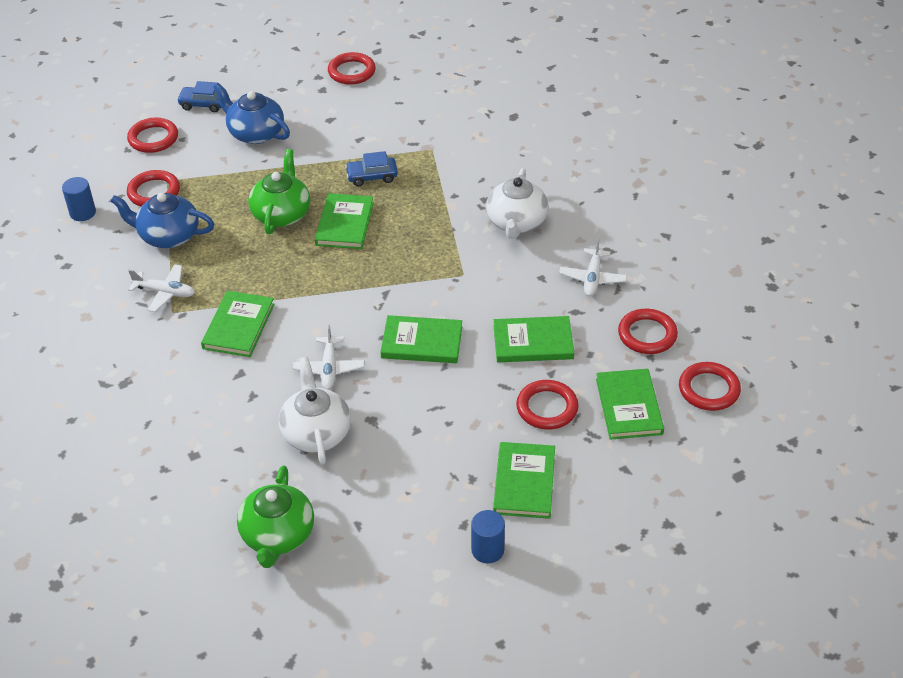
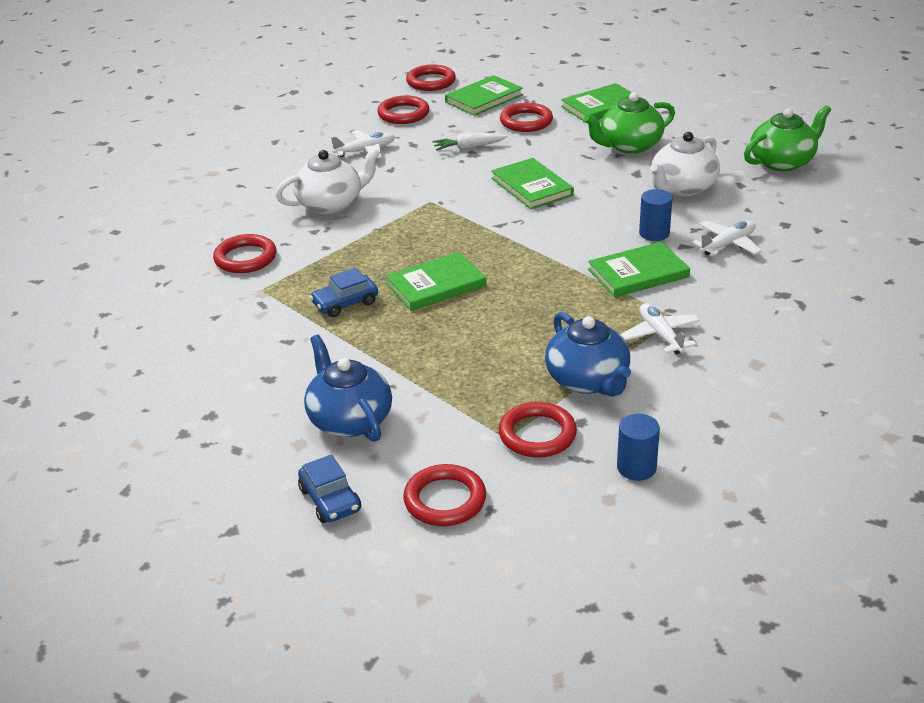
camera: 125 degrees left, 10 degrees down
blue teapot [213,83,290,144] -> blue teapot turned 150 degrees clockwise [304,335,392,442]
green teapot [248,149,310,234] -> green teapot moved to [584,92,675,154]
white plane [293,325,365,390] -> white plane moved to [692,221,762,256]
red ring [328,52,376,85] -> red ring moved to [213,234,276,273]
blue car [345,151,398,186] -> blue car turned 105 degrees clockwise [310,268,378,317]
blue cylinder [471,510,505,564] -> blue cylinder moved to [639,189,672,241]
green book [493,316,574,362] -> white carrot [433,133,508,151]

